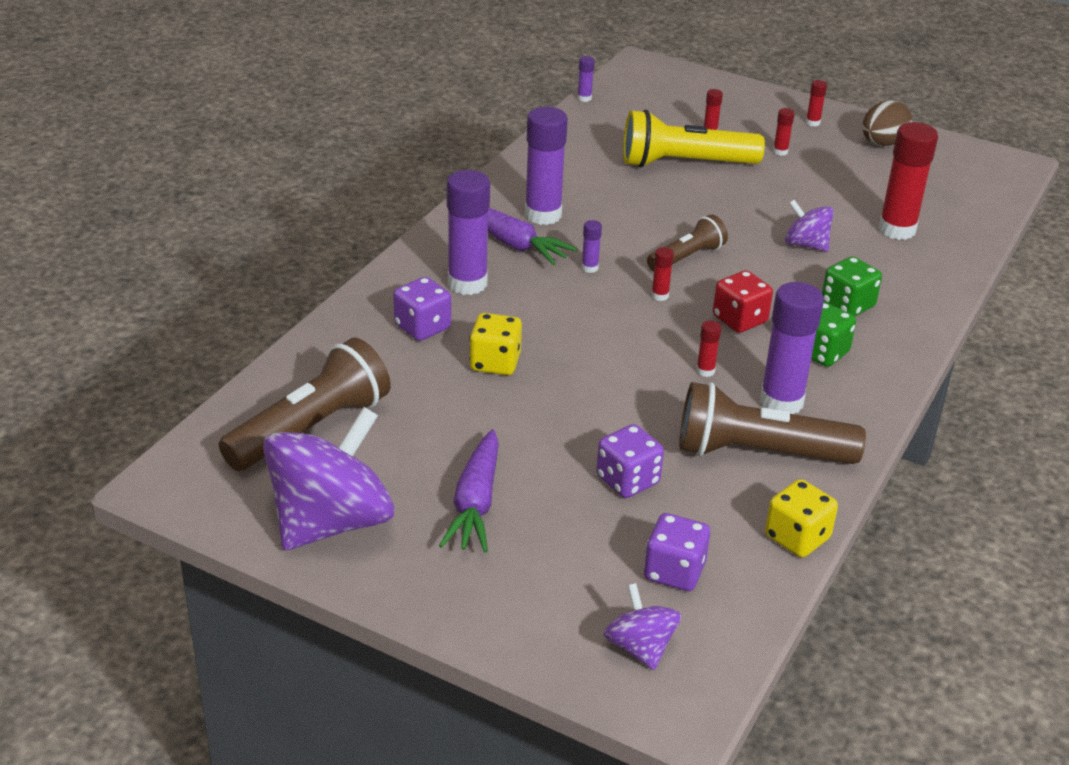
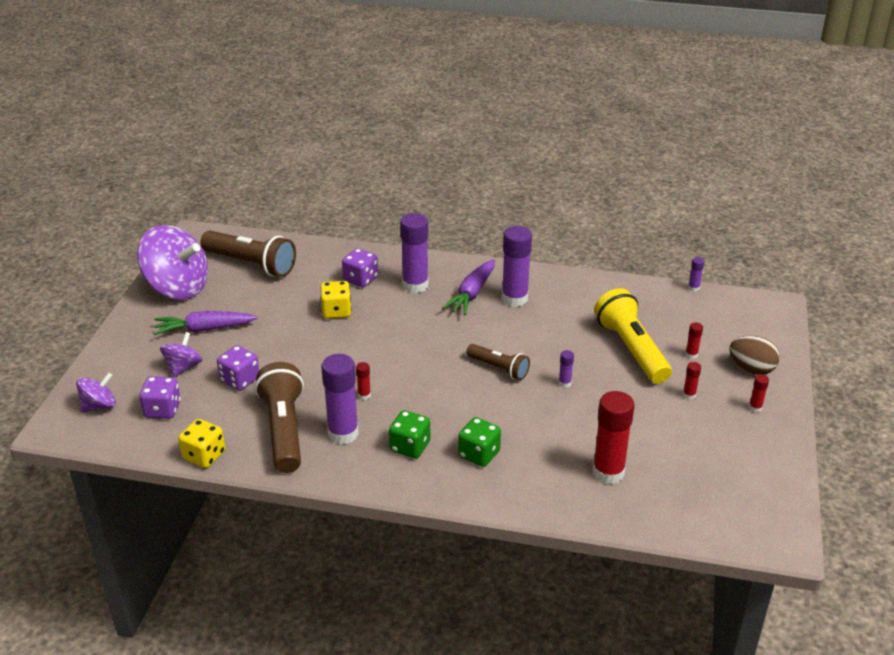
camera: 75 degrees right, 0 degrees up
purple glue stick [581,220,602,273] -> purple glue stick moved to [559,350,574,388]
red glue stick [651,247,674,301] -> none
red dice [713,270,773,333] -> none
purple spinning top [785,200,834,252] -> purple spinning top moved to [160,332,202,377]
brown egg [862,100,912,146] -> brown egg moved to [729,336,780,375]

